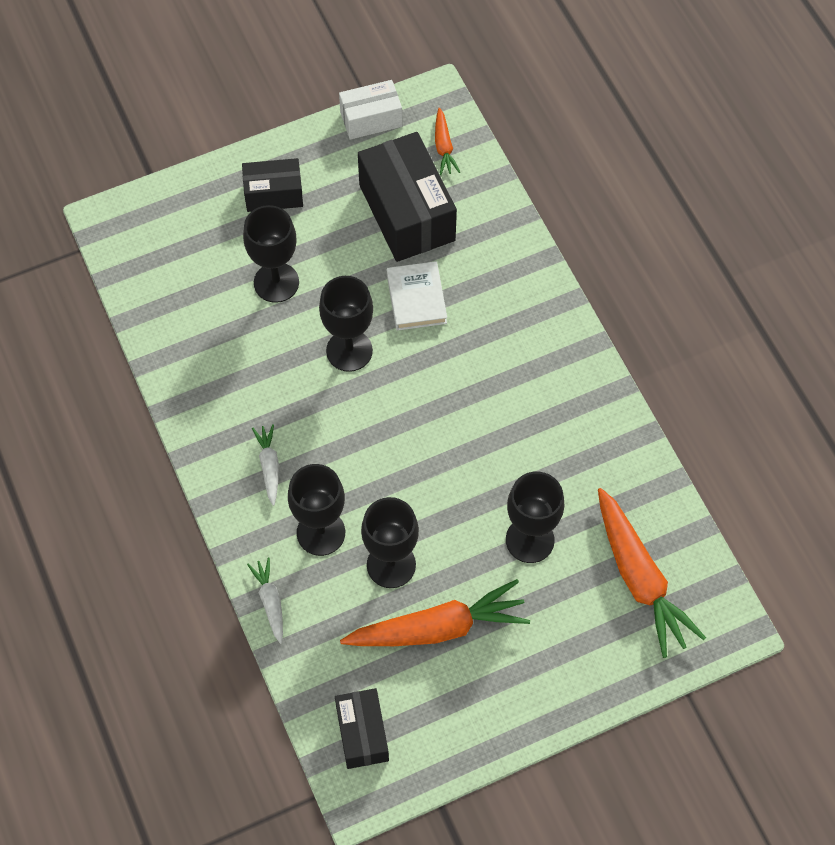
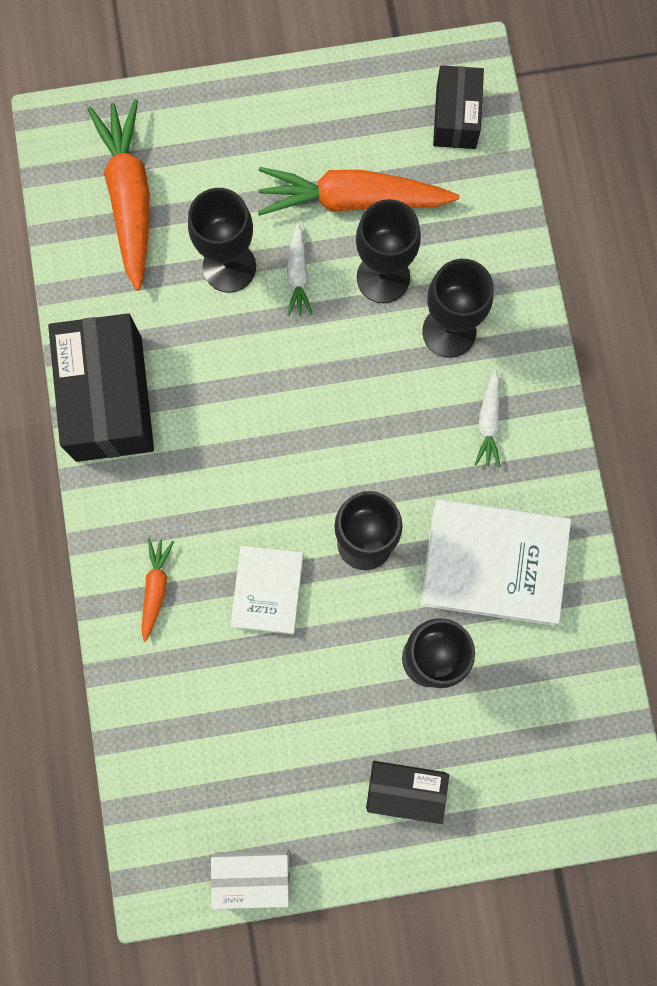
camera: 165 degrees left, 15 degrees up
white carrot [247,558,283,644] -> white carrot moved to [287,222,313,316]
black box [358,132,457,262] -> black box moved to [48,313,154,462]
orange carrot [435,108,460,175] -> orange carrot moved to [141,538,174,642]
none -> white book [420,499,571,626]

